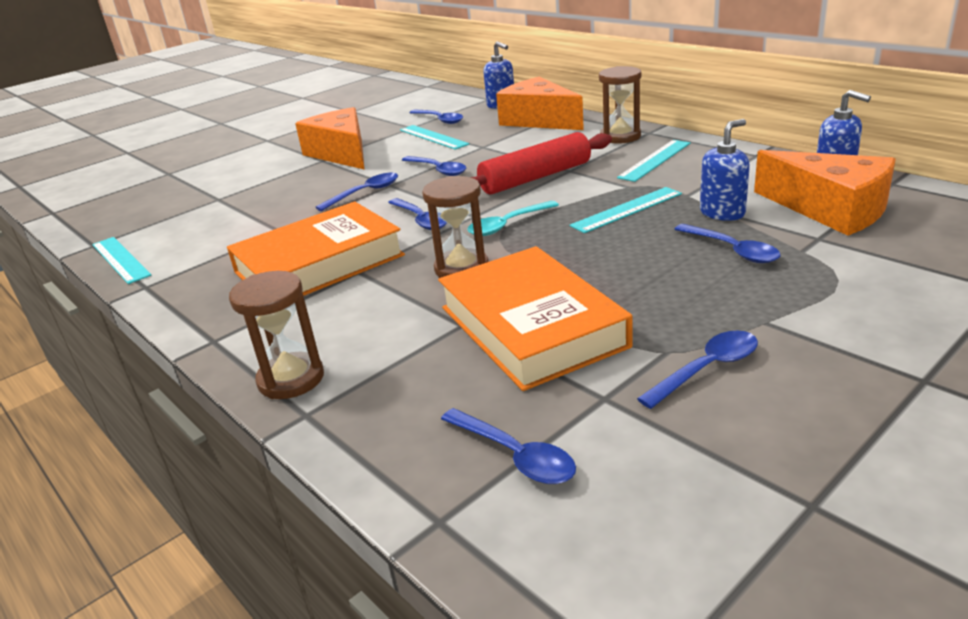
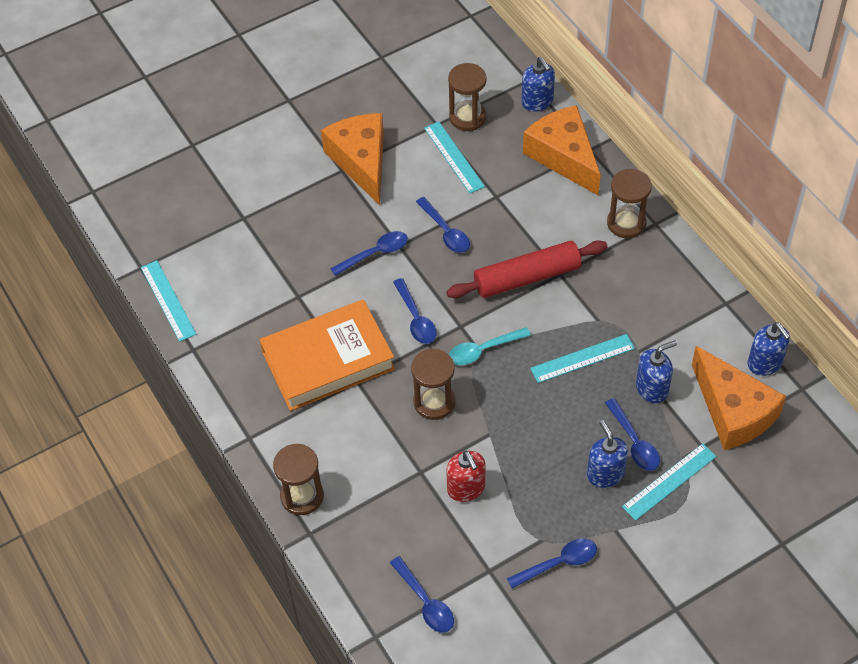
camera: 10 degrees right, 25 degrees up
blue spoon [409,110,463,124] -> brown hourglass [448,63,486,131]
orange book [438,246,633,391] -> red soap dispenser [446,450,485,502]
turquoise ruler [617,140,691,182] -> turquoise ruler moved to [622,443,717,521]
none -> blue soap dispenser [587,420,628,488]

